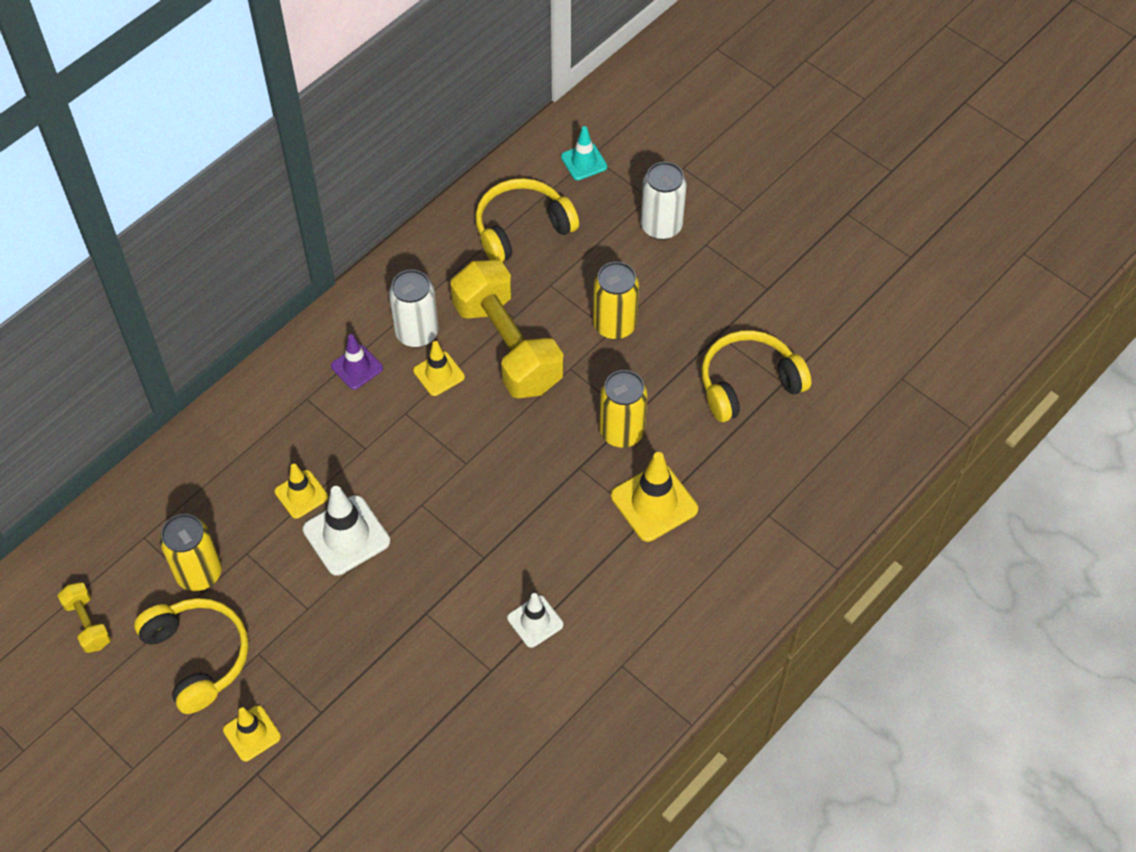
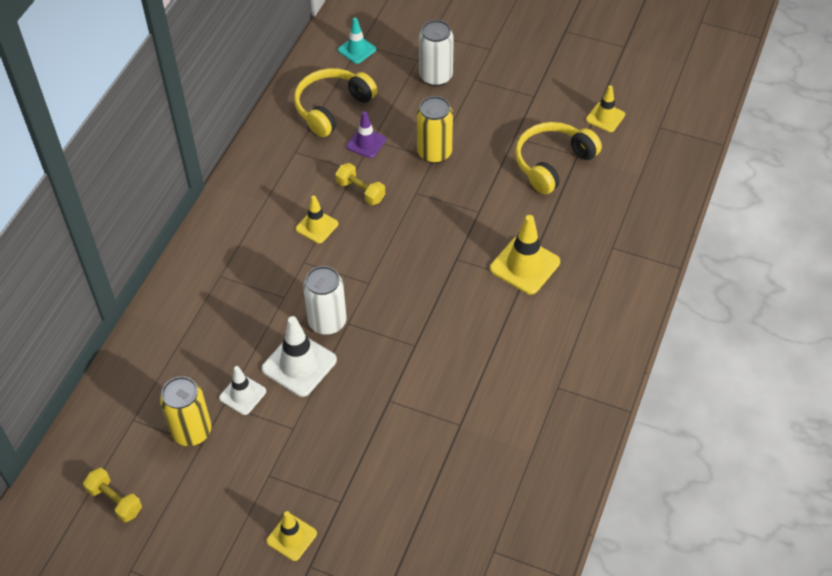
camera: 20 degrees left, 5 degrees down
yellow headphones [134,598,249,714] -> none
yellow traffic cone [275,464,328,519] -> yellow traffic cone moved to [586,85,625,132]
purple traffic cone [331,334,383,390] -> purple traffic cone moved to [347,111,386,158]
white can [389,269,439,347] -> white can moved to [303,266,347,335]
yellow dumbbell [450,260,564,398] -> yellow dumbbell [335,163,385,205], size x0.44
white traffic cone [507,593,563,648] -> white traffic cone moved to [219,366,266,415]
yellow can [599,370,648,447] -> none

